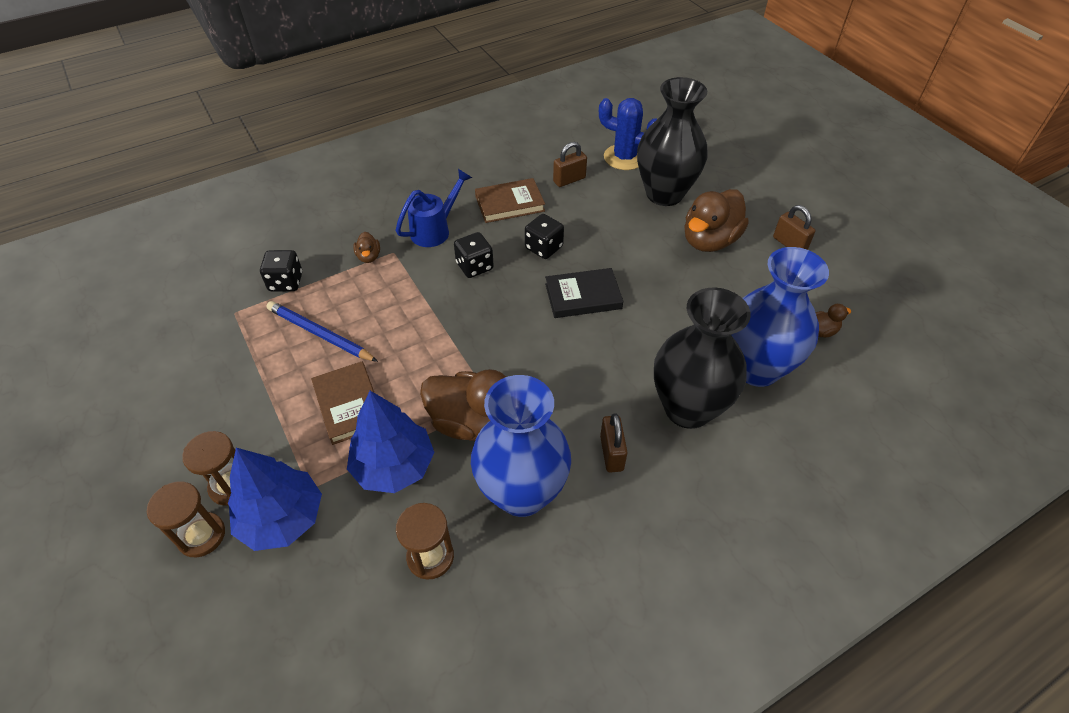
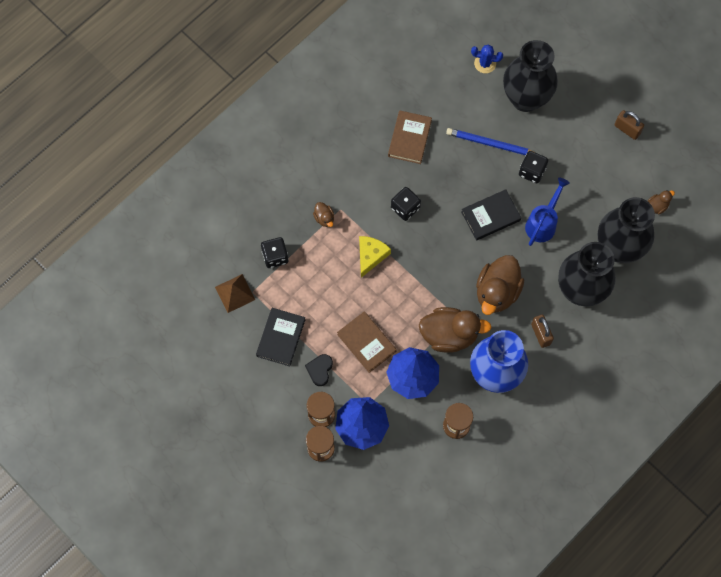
camera: 15 degrees left, 20 degrees up
blue pencil [266,301,378,362] -> blue pencil moved to [446,128,538,155]
blue watering can [396,169,472,247] -> blue watering can moved to [525,178,570,246]
brown book [475,178,545,223] -> brown book turned 45 degrees counterclockwise [388,111,432,164]
black dice [525,214,564,259] -> black dice moved to [519,151,548,183]
brown padlock [553,142,587,187] -> none
blue cactus [599,98,657,170] -> blue cactus [471,44,503,73], size x0.62
brown duck [684,189,749,252] -> brown duck moved to [476,255,524,315]
blue vase [732,247,829,387] -> black vase [598,197,655,263]
none -> brown pyramid [215,274,255,313]
none -> black book [256,308,305,366]
none -> black heart [305,354,333,386]
none -> yellow cheese [359,236,391,278]

